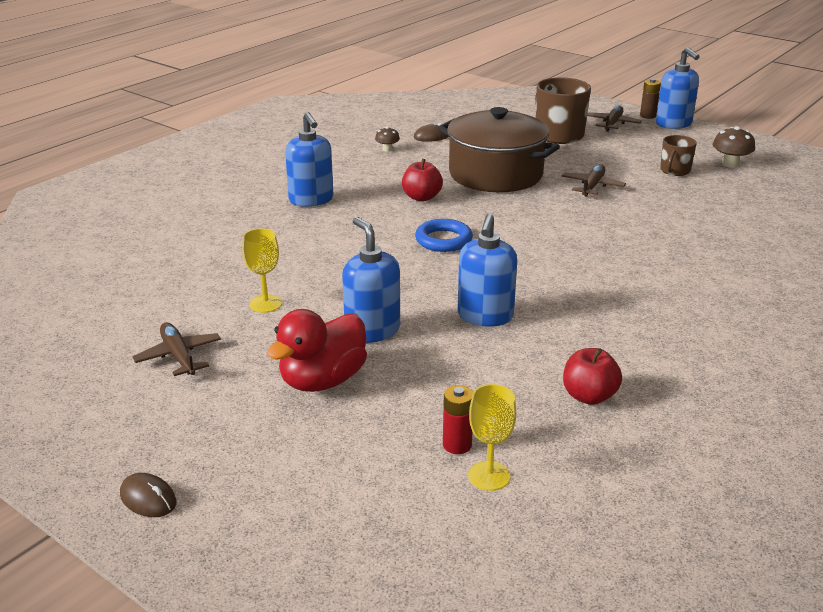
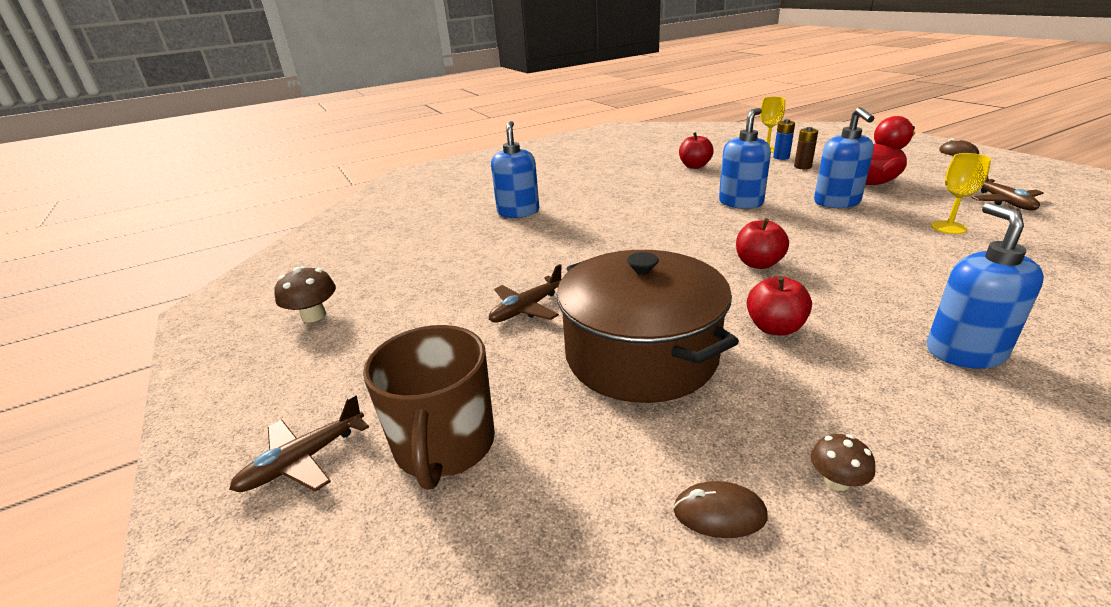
camera: 155 degrees left, 0 degrees up
blue ring [415,219,473,252] -> red apple [736,218,789,269]
red battery [443,385,473,454] -> blue battery [773,119,795,160]
brown battery [640,79,661,119] -> brown battery moved to [794,127,818,169]
blue soap dispenser [656,47,700,129] -> blue soap dispenser moved to [491,121,539,218]
brown mug [660,135,697,176] -> none

